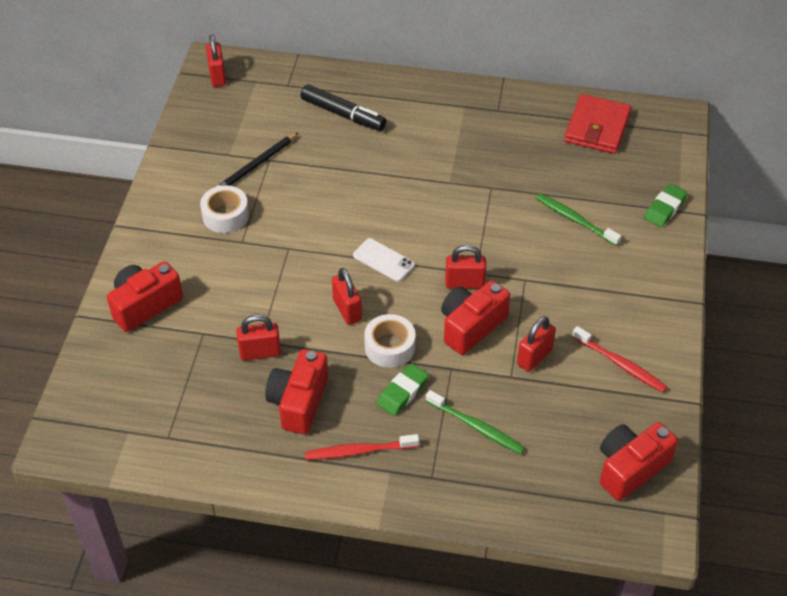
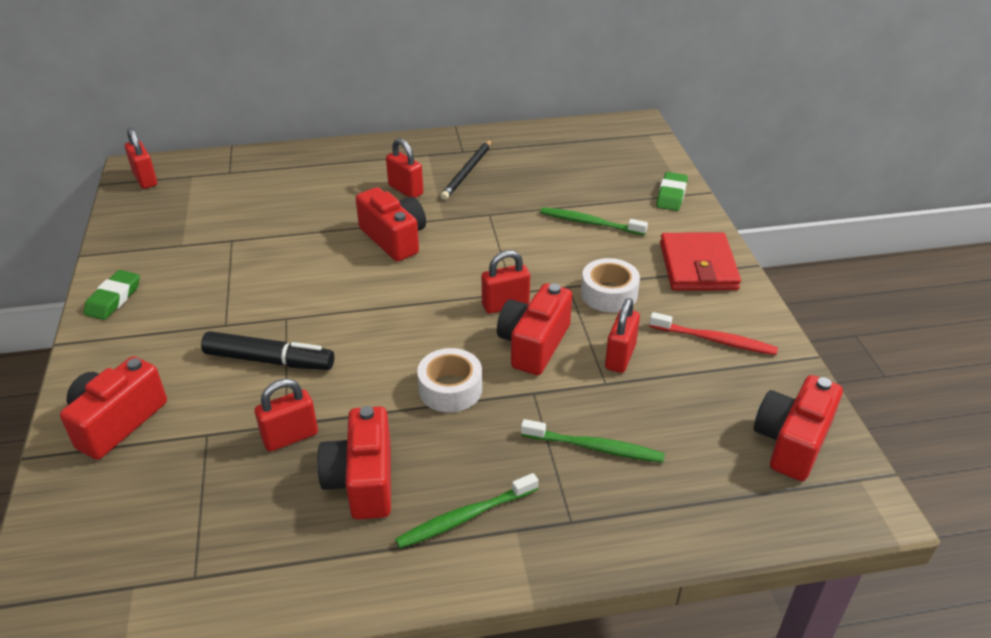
camera: 20 degrees left, 10 degrees down
white tape [200,185,249,233] -> white tape moved to [581,258,640,313]
black pencil [216,132,299,187] -> black pencil moved to [440,139,492,200]
black marker [301,85,386,131] -> black marker moved to [201,331,334,370]
red toothbrush [305,434,419,460] -> green toothbrush [395,473,538,548]
red padlock [332,268,362,325] -> red padlock moved to [386,138,423,198]
white phone [353,238,415,282] -> none
green eraser [377,363,429,416] -> green eraser moved to [84,270,140,320]
red wallet [564,94,632,154] -> red wallet moved to [660,232,741,291]
none -> red camera [356,187,426,261]

